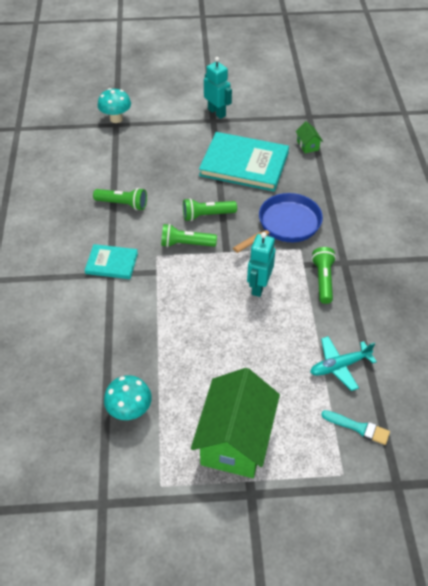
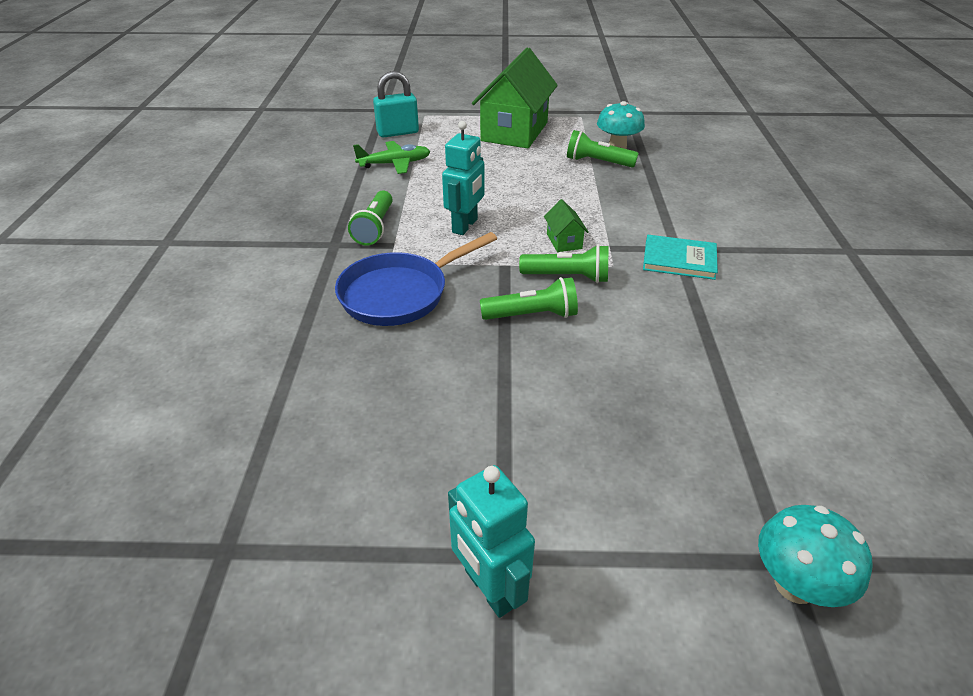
camera: 175 degrees left, 10 degrees down
green flashlight [93,188,147,211] -> green flashlight moved to [567,130,639,167]
turquoise book [199,132,289,192] -> none
green house [296,121,323,153] -> green house moved to [544,199,589,252]
turquoise plane [310,336,377,391] -> green plane [353,141,430,174]
turquoise brush [321,410,390,445] -> turquoise padlock [373,71,419,138]

